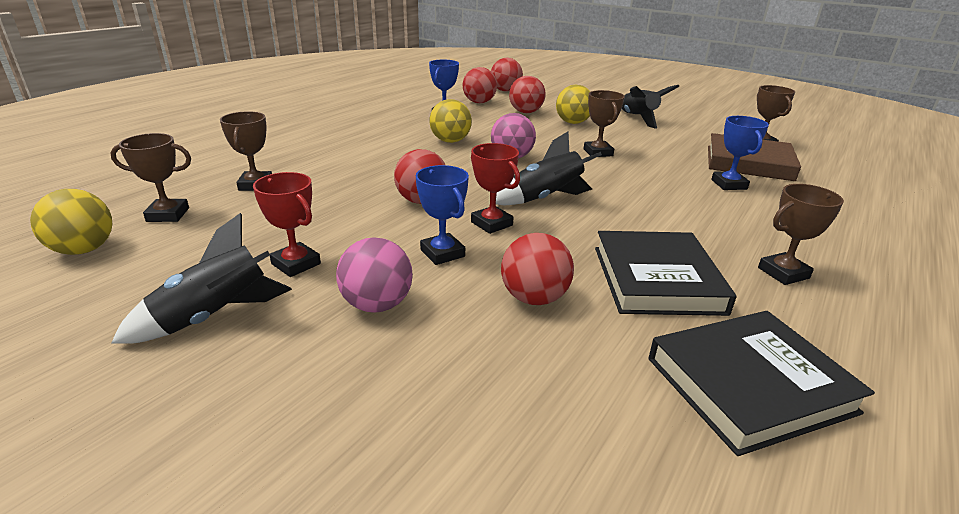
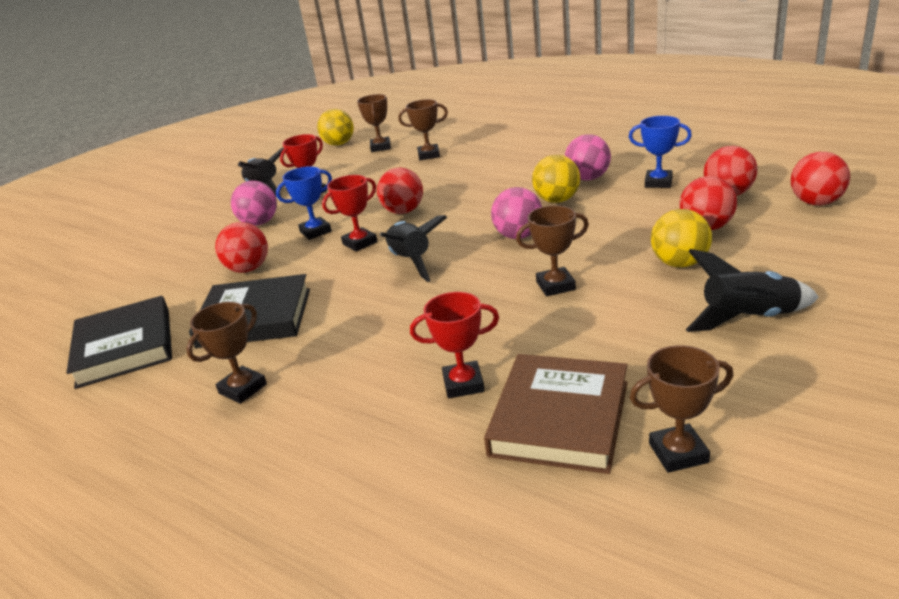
camera: 95 degrees right, 0 degrees up
blue trophy [711,116,769,190] -> red trophy [410,292,499,398]
brown trophy [758,184,844,285] -> brown trophy turned 60 degrees clockwise [186,302,267,404]
none -> pink ball [565,134,611,180]

